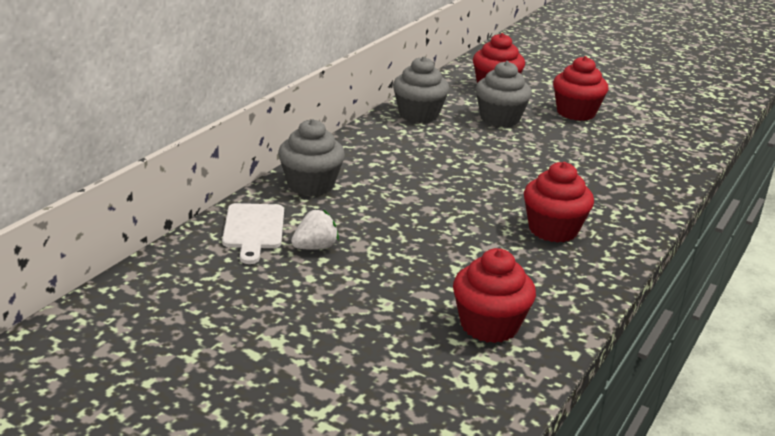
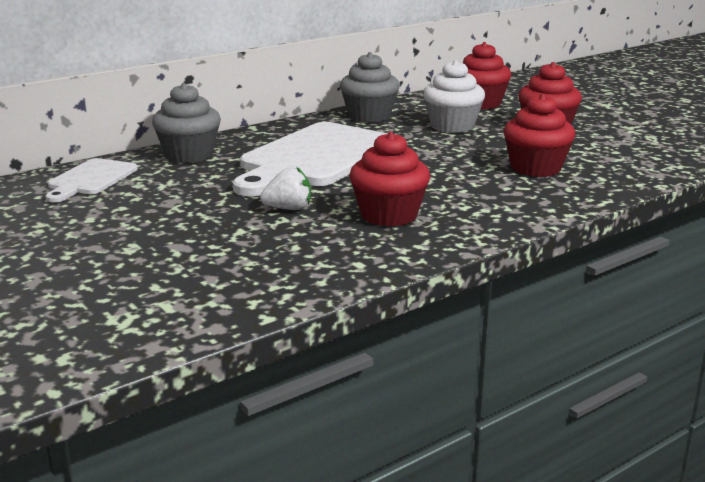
camera: 25 degrees right, 5 degrees down
white strawberry [291,209,339,250] -> white strawberry moved to [260,167,311,210]
red cupcake [453,248,536,343] -> red cupcake moved to [503,94,575,177]
grey cupcake [475,61,532,127] -> white cupcake [423,60,485,133]
none -> white cutting board [233,122,388,196]

